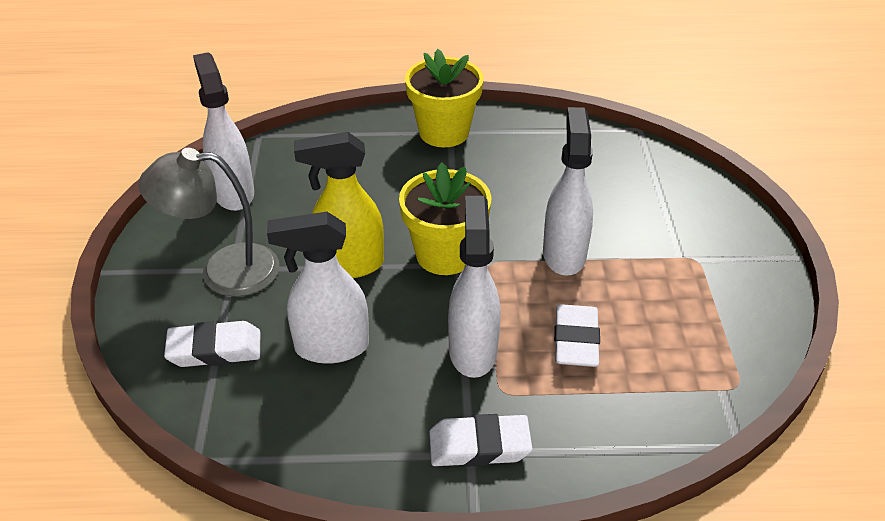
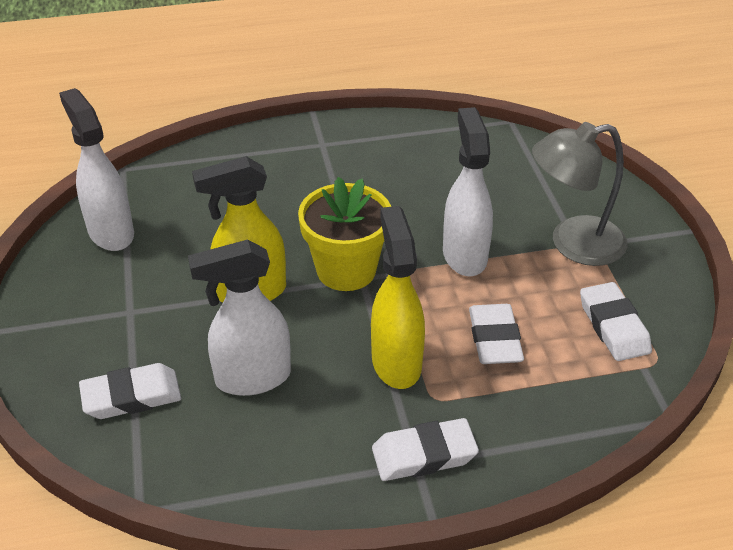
camera: 10 degrees left, 0 degrees up
grey lamp [139,148,279,297] -> grey lamp moved to [532,122,627,266]
yellow flower pot [405,49,484,147] -> none
white spray bottle [448,196,501,378] -> yellow spray bottle [371,206,425,389]
none -> white eraser [580,282,652,361]

